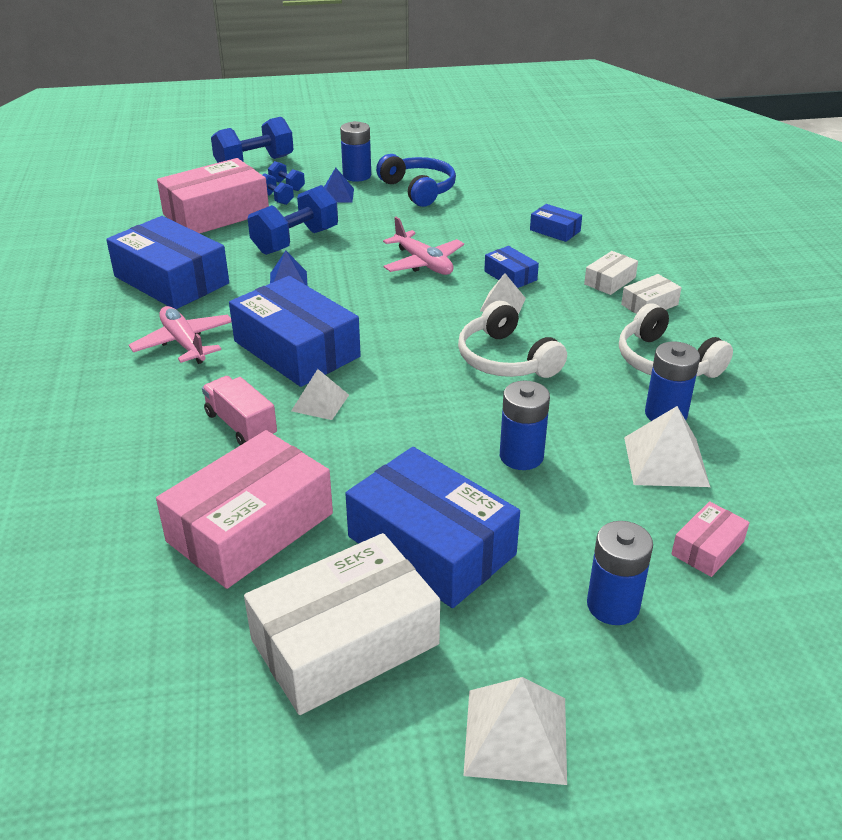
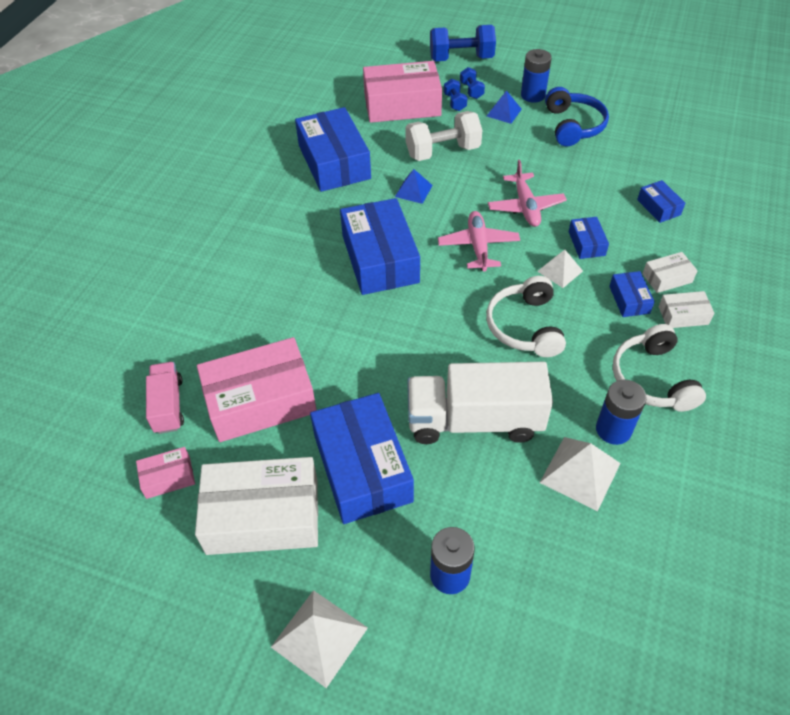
camera: 30 degrees right, 15 degrees up
pink plane [129,306,231,364] -> pink plane moved to [438,211,520,271]
pink truck [202,376,277,445] -> pink truck moved to [146,362,184,434]
blue dumbbell [248,185,338,255] -> white dumbbell [405,111,482,161]
white pyramid [291,369,349,420] -> none
blue battery [500,381,550,470] -> white truck [407,362,553,444]
pink box [671,501,750,577] -> pink box moved to [136,447,195,499]
none -> blue box [609,271,655,317]

